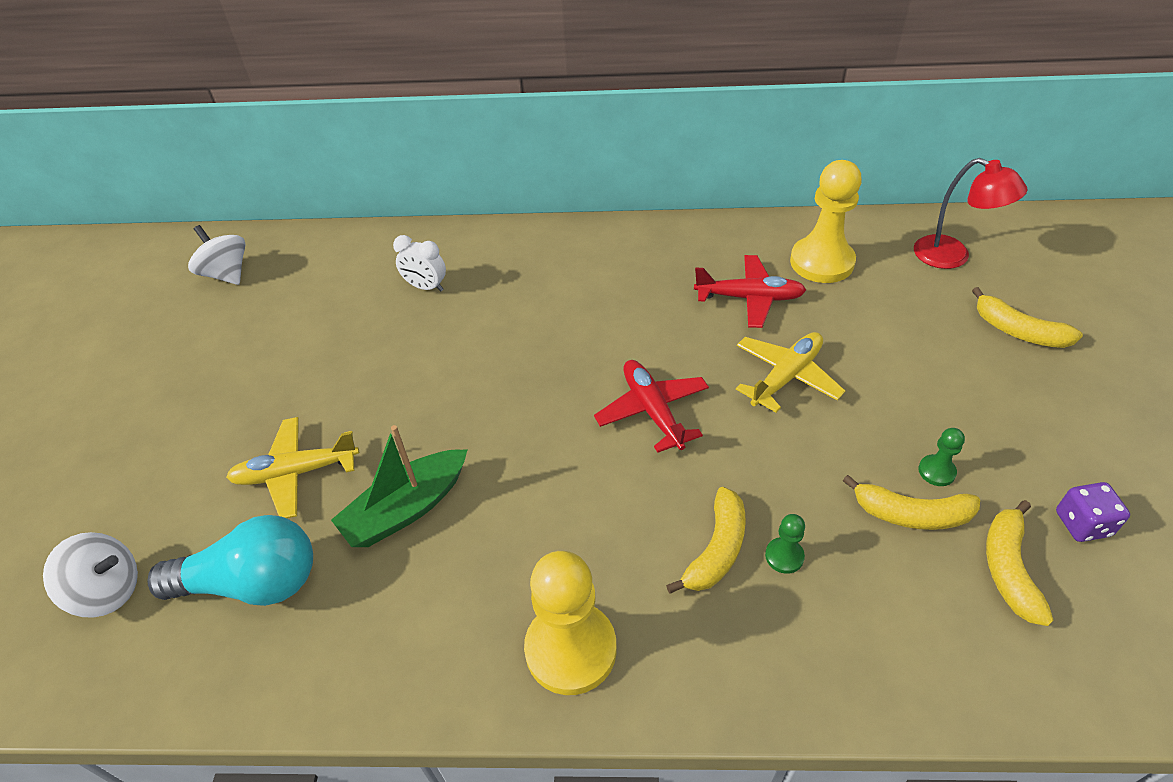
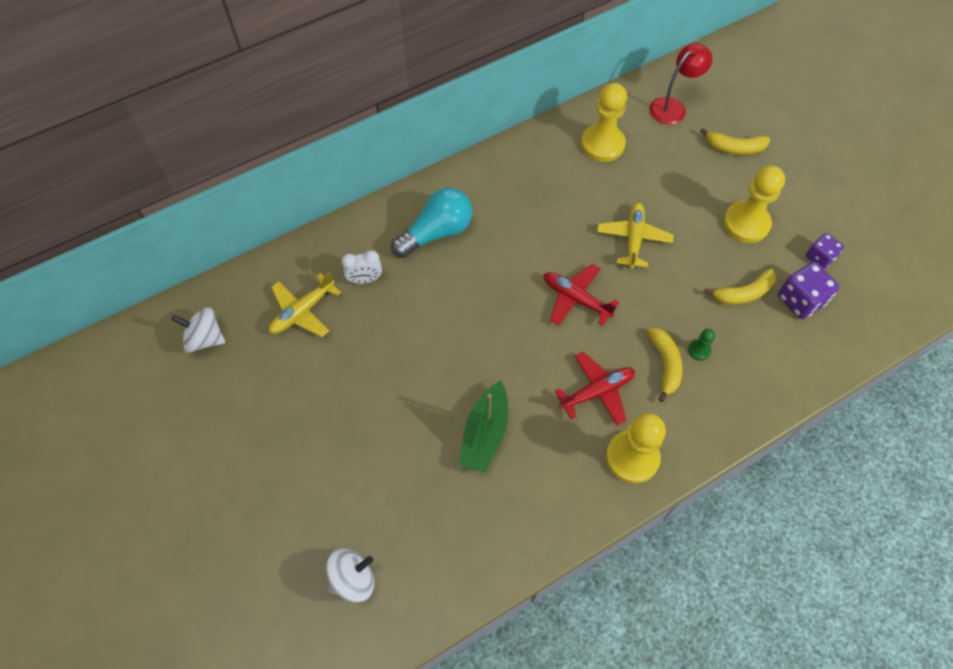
camera: 35 degrees left, 15 degrees up
turquoise light bulb [147,515,313,606] -> turquoise light bulb moved to [391,188,472,258]
yellow plane [226,417,359,518] -> yellow plane moved to [269,272,341,337]
red plane [694,255,806,328] -> red plane moved to [555,352,635,425]
red lamp [914,158,1028,269] -> red lamp turned 45 degrees counterclockwise [650,43,713,125]
green pawn [918,428,965,486] -> none
yellow banana [986,500,1053,626] -> purple dice [778,262,839,319]
none -> yellow pawn [723,165,785,243]

